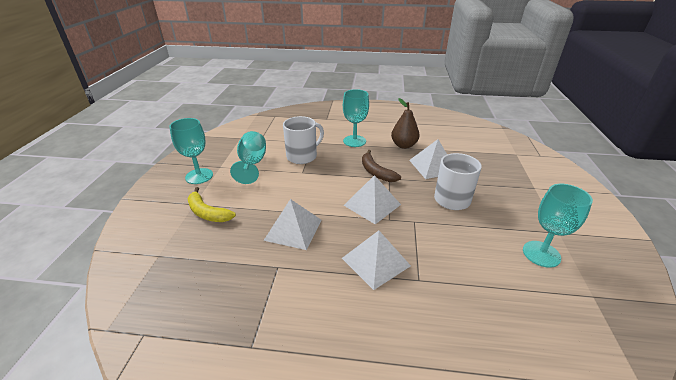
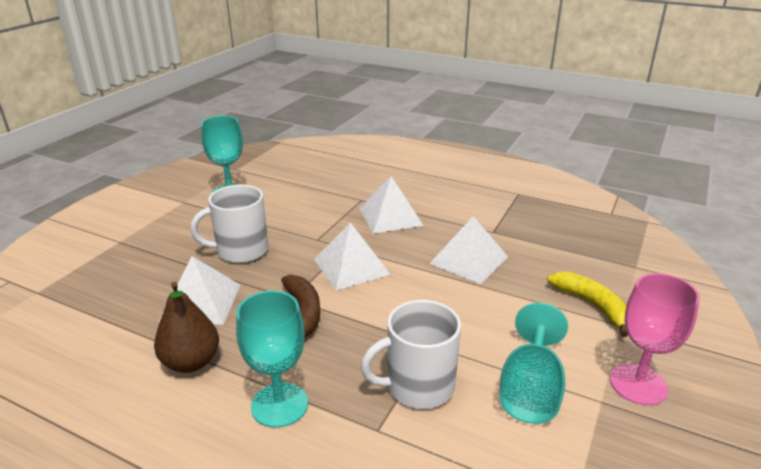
camera: 160 degrees left, 5 degrees down
turquoise goblet [169,118,213,184] -> pink goblet [610,273,700,405]

